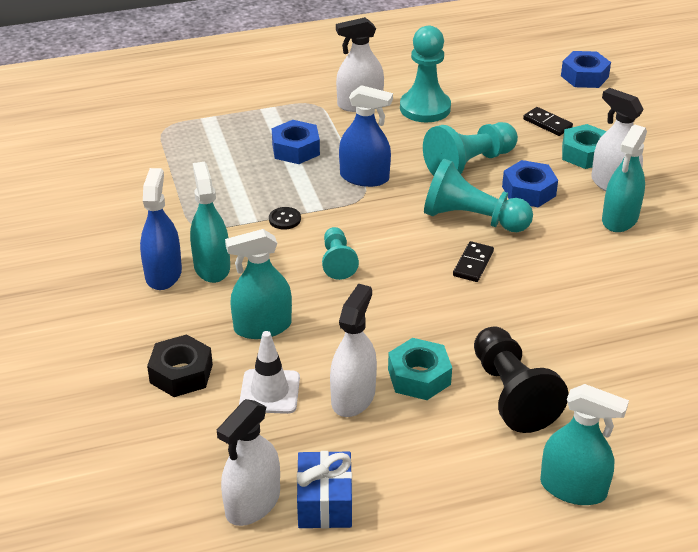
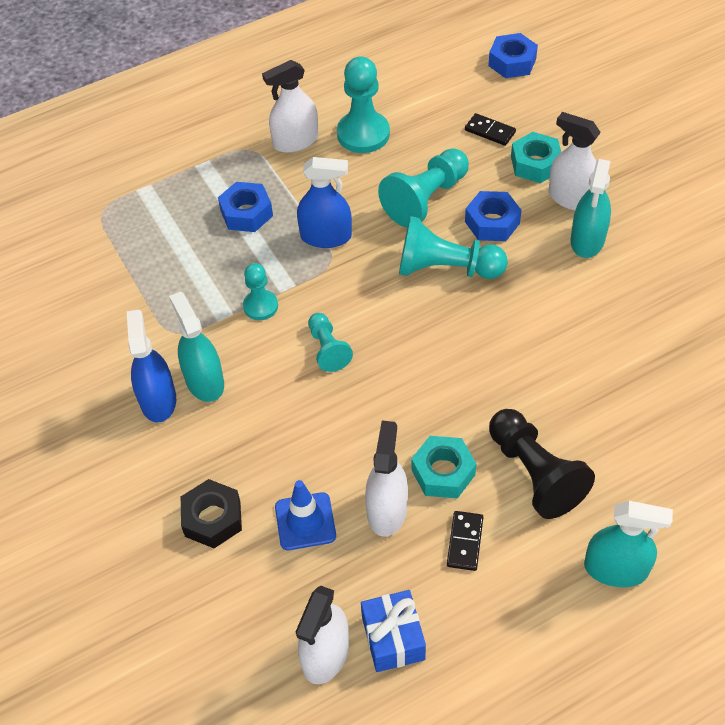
camera: 10 degrees left, 15 degrees up
turquoise spray bottle [225,229,292,339] -> none
white traffic cone [239,331,300,414] -> blue traffic cone [275,480,336,550]
black button [269,207,301,230] -> turquoise pawn [243,263,278,320]
black domino [453,241,494,282] -> black domino moved to [447,511,483,571]

